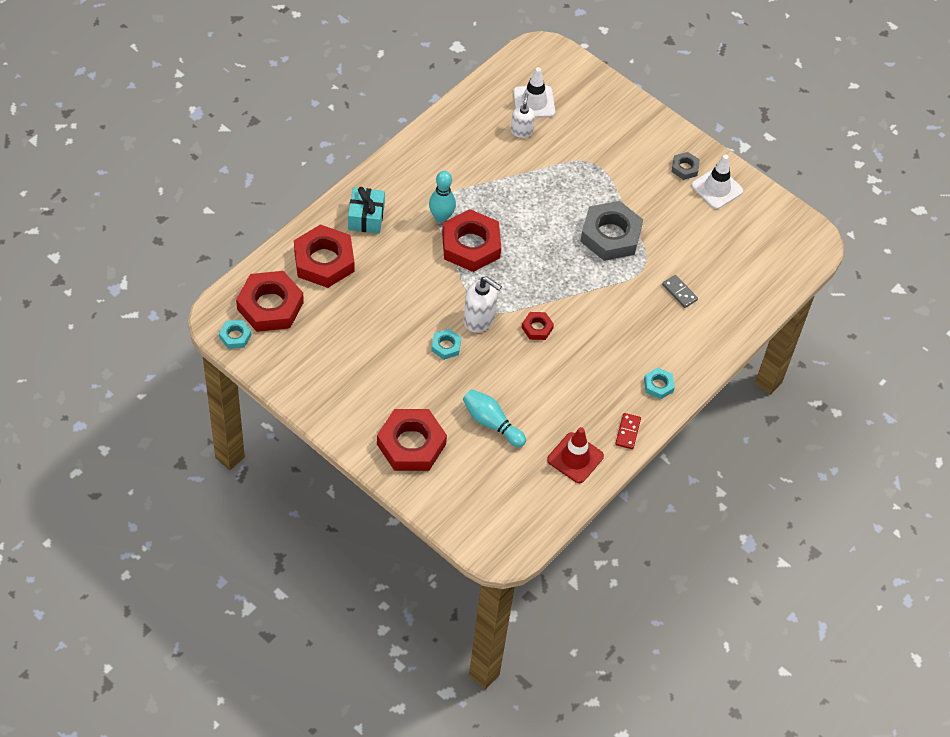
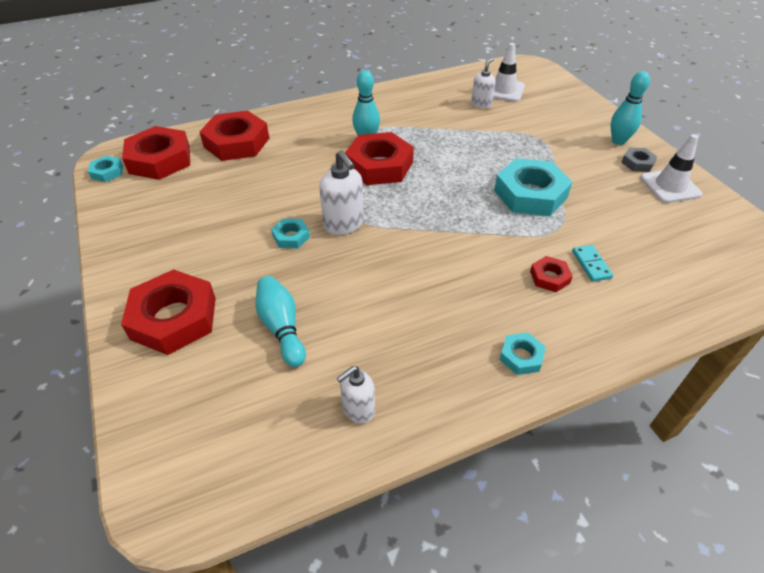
camera: 30 degrees right, 10 degrees down
turquoise gift [348,187,385,234] -> none
red nut [522,312,554,340] -> red nut moved to [530,256,573,292]
red traffic cone [547,427,604,483] -> white soap dispenser [337,366,375,423]
grey nut [580,201,643,261] -> turquoise nut [494,158,572,216]
red domino [615,413,641,449] -> none
grey domino [662,275,698,308] -> turquoise domino [572,245,613,282]
none -> turquoise bowling pin [611,71,650,145]

